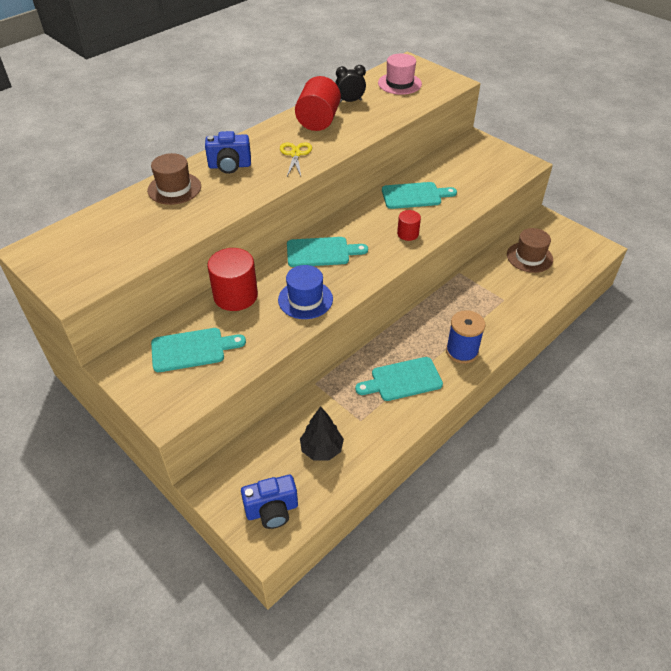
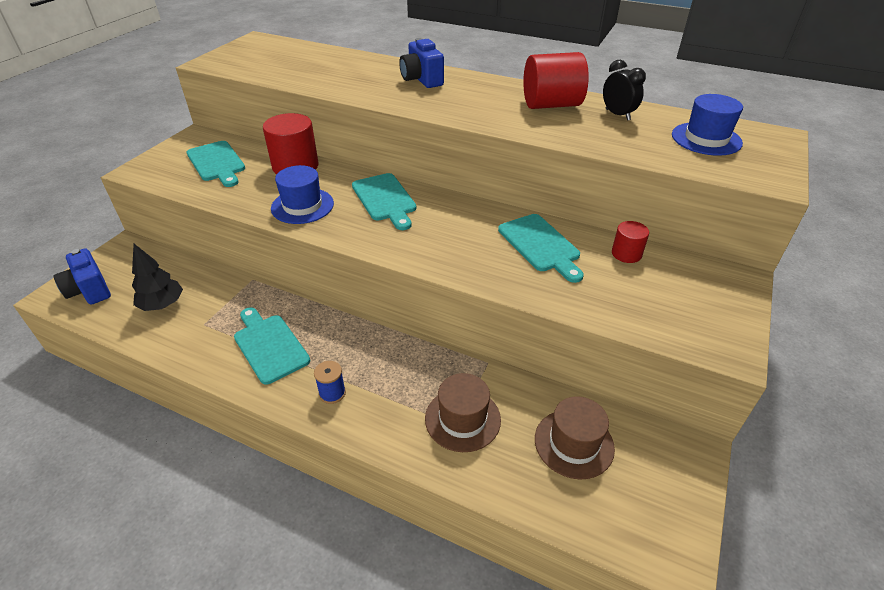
camera: 70 degrees right, 5 degrees down
brown hat [147,153,201,205] -> brown hat moved to [425,373,501,452]
yellow scissors [280,143,312,176] -> none
pink hat [378,54,422,95] -> blue hat [672,94,743,156]
red cylinder [397,210,421,241] -> red cylinder moved to [612,221,649,263]
blue spool [446,310,486,364] -> blue spool [314,361,346,404], size x0.58

